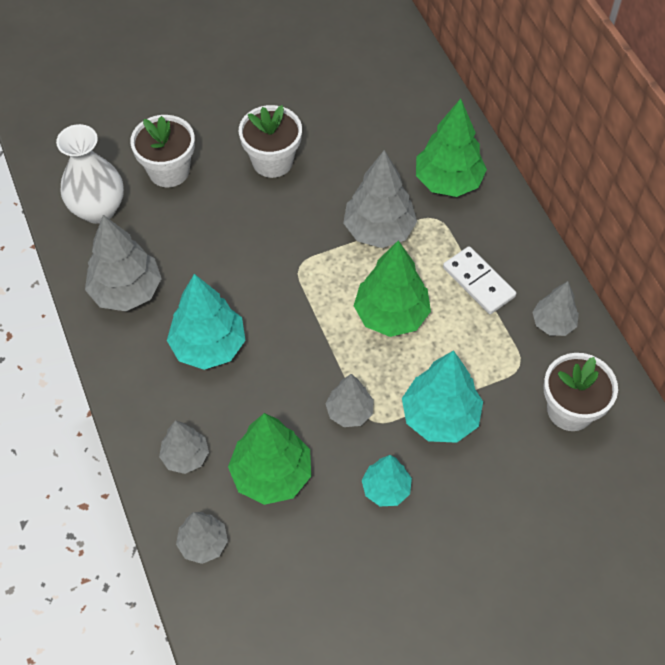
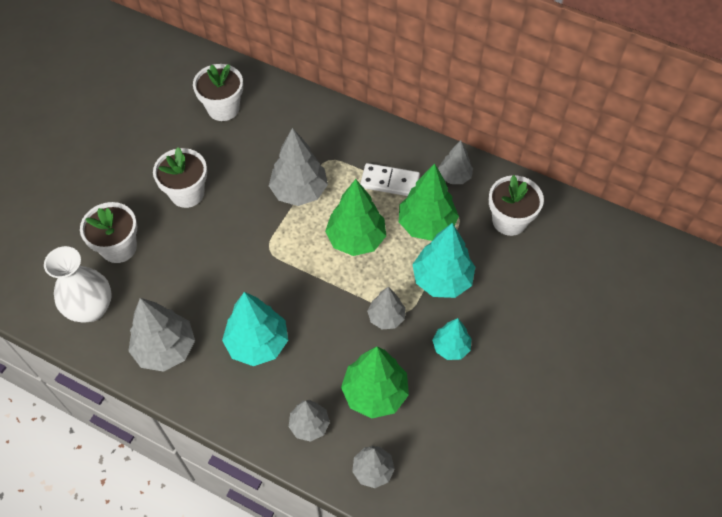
camera: 40 degrees left, 0 degrees up
green tree [416,98,487,197] -> green tree moved to [399,163,459,241]
none -> white flower pot [193,64,243,121]

